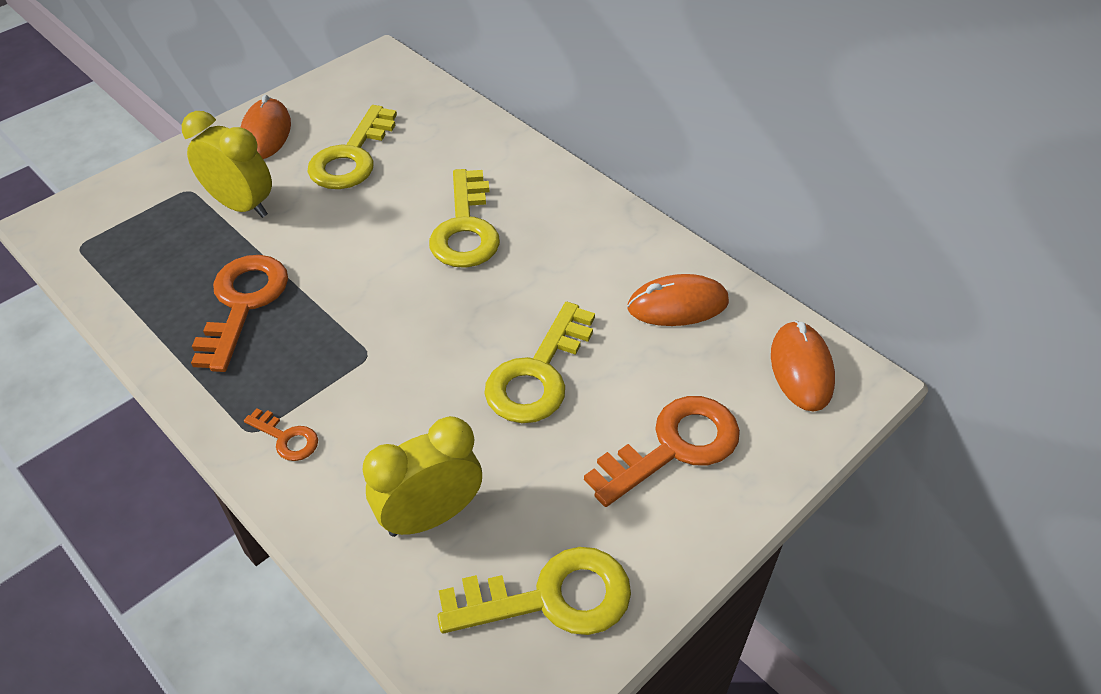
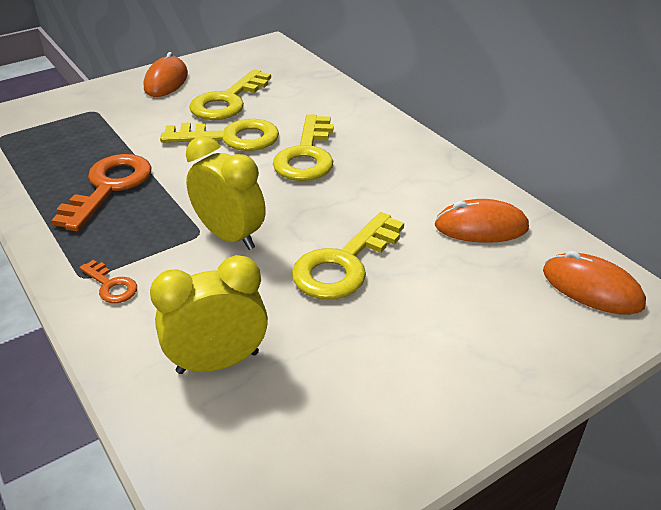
camera: 10 degrees right, 10 degrees down
yellow clock [182,111,272,218] -> yellow clock moved to [186,136,266,250]
yellow key [437,547,631,635] -> yellow key moved to [160,119,279,151]
orange key [584,396,740,507] -> none
orange mouse [771,320,835,411] -> orange mouse turned 60 degrees counterclockwise [543,250,646,315]

